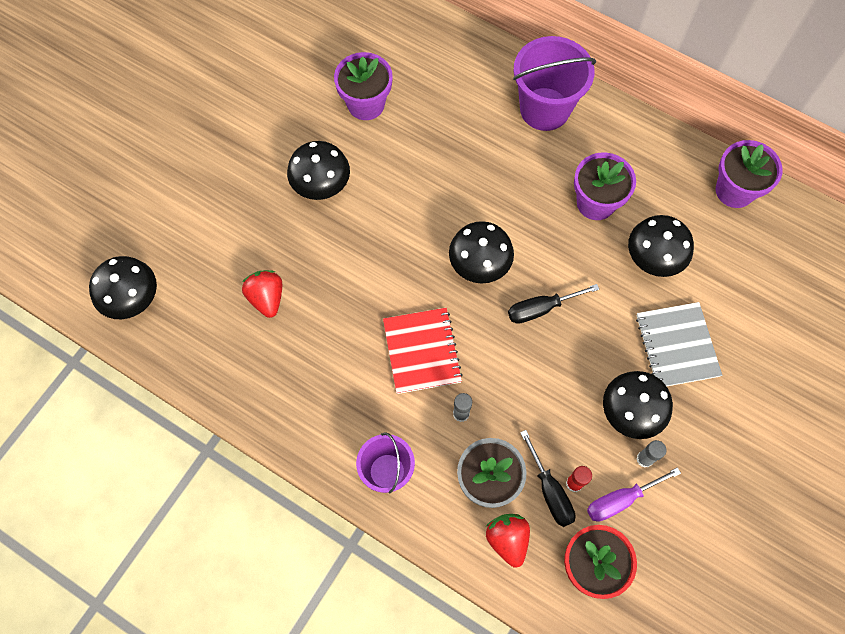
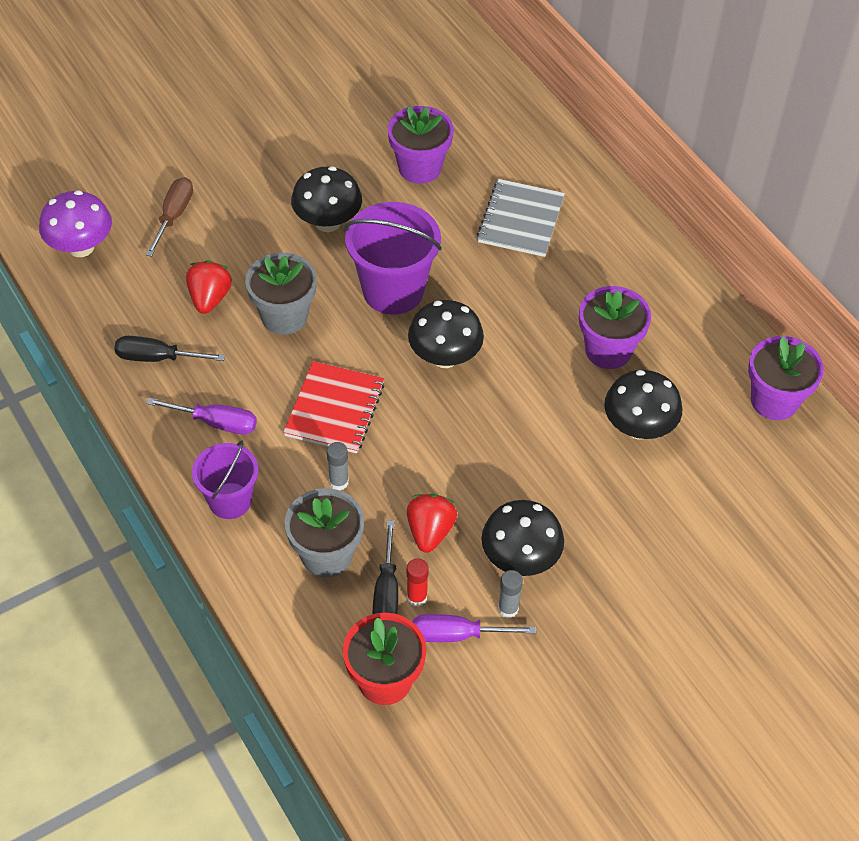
camera: 25 degrees right, 15 degrees down
black mushroom [89,256,157,319] -> purple mushroom [39,190,112,257]
red strawberry [486,514,530,568] -> red strawberry moved to [407,494,457,553]
black screwdriver [508,284,599,324] -> black screwdriver moved to [114,336,225,362]
purple bucket [513,36,596,131] -> purple bucket moved to [345,202,442,315]
grey notebook [636,302,722,386] -> grey notebook moved to [477,179,565,257]
none -> brown screwdriver [145,177,193,257]
none -> purple screwdriver [146,398,257,435]
none -> grey flower pot [245,252,317,335]

